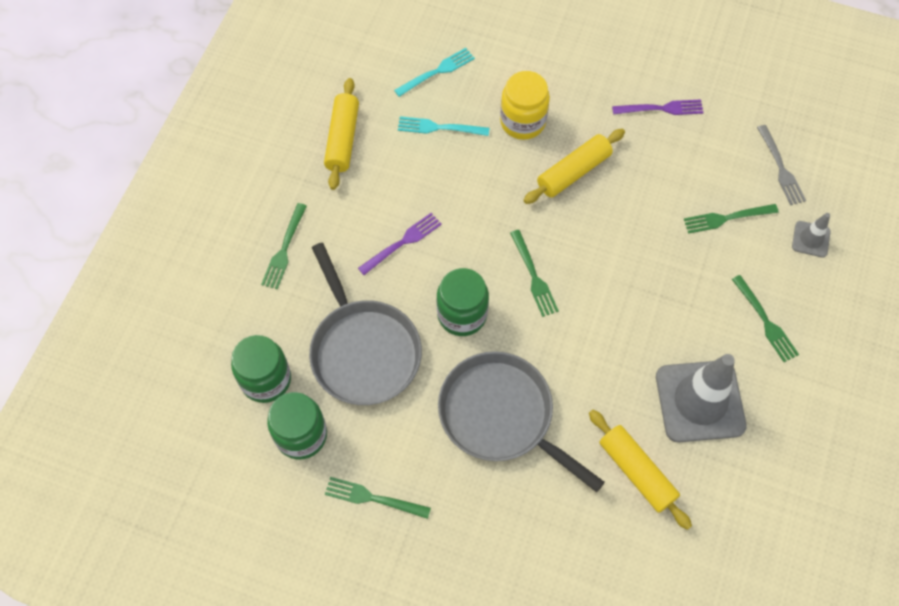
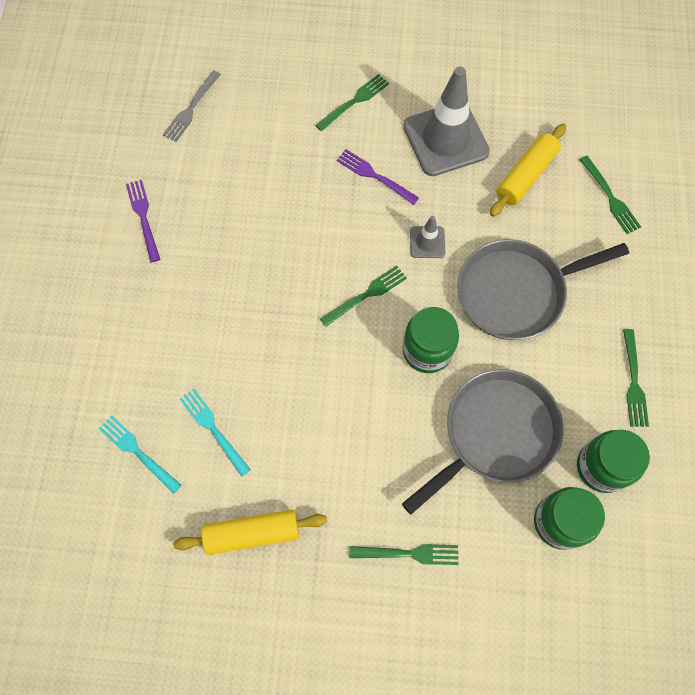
camera: 105 degrees left, 5 degrees up
purple fork [358,213,442,275] -> purple fork moved to [337,149,419,205]
turquoise fork [398,116,489,136] -> turquoise fork turned 150 degrees clockwise [180,389,251,477]
grey pan [438,351,605,492] -> grey pan turned 45 degrees clockwise [457,239,629,340]
yellow jar [500,71,550,140] -> none
yellow rolling pin [524,129,625,204] -> none
green fork [684,204,779,234] -> green fork moved to [579,156,641,234]
grey fork [757,125,806,205] -> grey fork turned 150 degrees clockwise [163,70,221,142]
grey traffic cone [792,213,831,257] -> grey traffic cone moved to [410,216,445,258]

